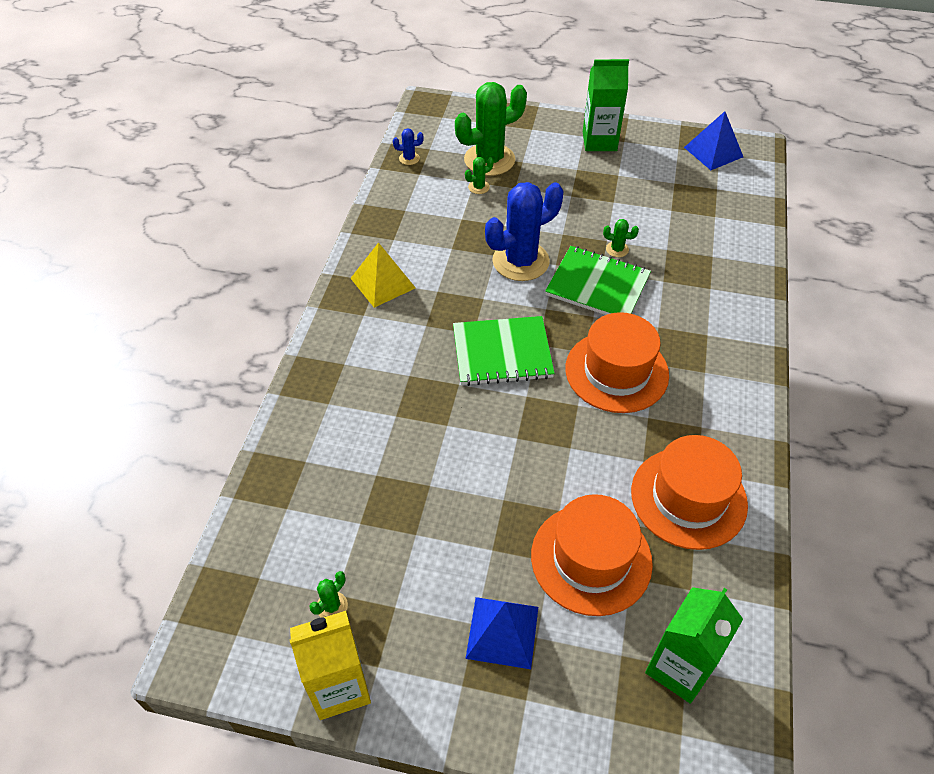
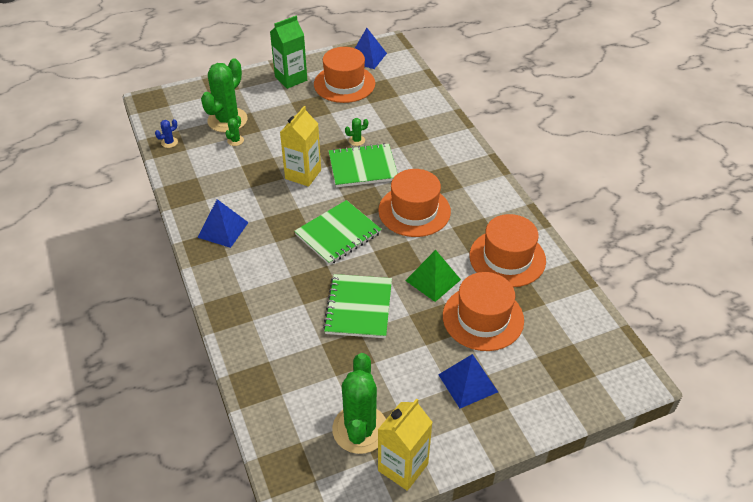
camera: 35 degrees left, 5 degrees down
green cactus [309,571,348,618] -> green cactus [332,353,386,454], size x2.46
yellow pyramid [350,242,416,308] -> blue pyramid [197,199,249,248]
blue cactus [485,182,563,281] -> yellow carton [280,106,321,187]
green carton [645,587,743,703] -> none
none -> orange hat [314,47,375,103]
none -> green notebook [323,274,392,338]
none -> green pyramid [405,250,461,302]

